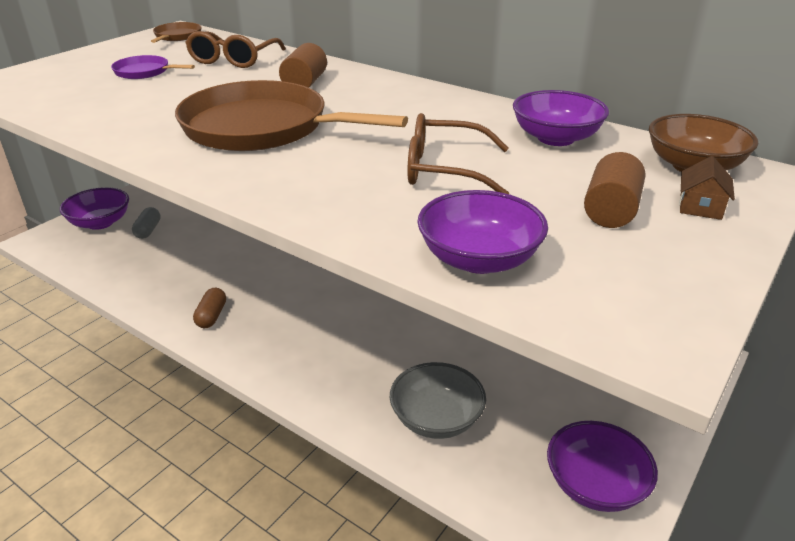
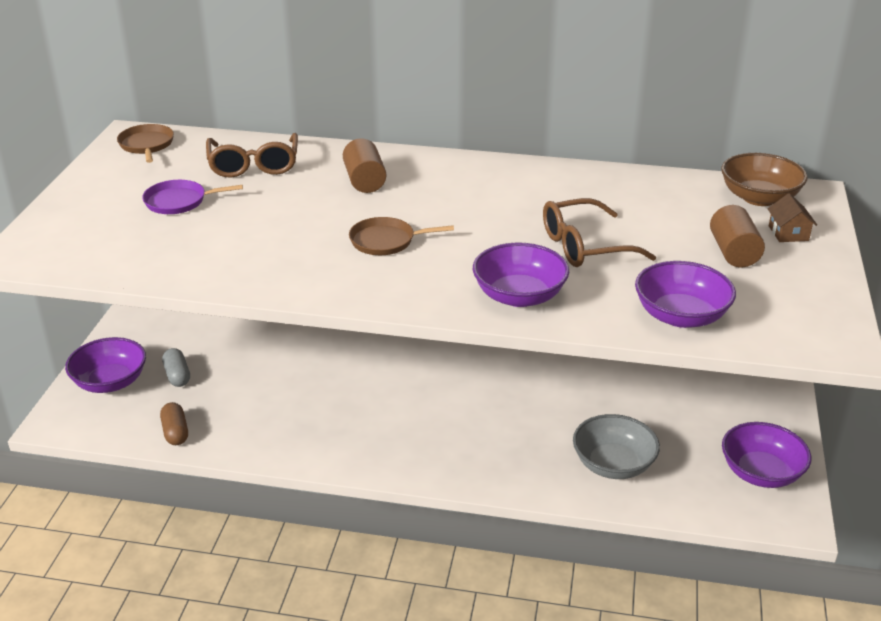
camera: 25 degrees left, 0 degrees up
brown pan [175,80,408,151] -> brown pan [349,217,454,255], size x0.45
brown capsule [193,288,226,328] -> brown capsule moved to [160,402,188,445]
purple bowl [513,90,609,146] -> purple bowl moved to [473,242,569,307]

